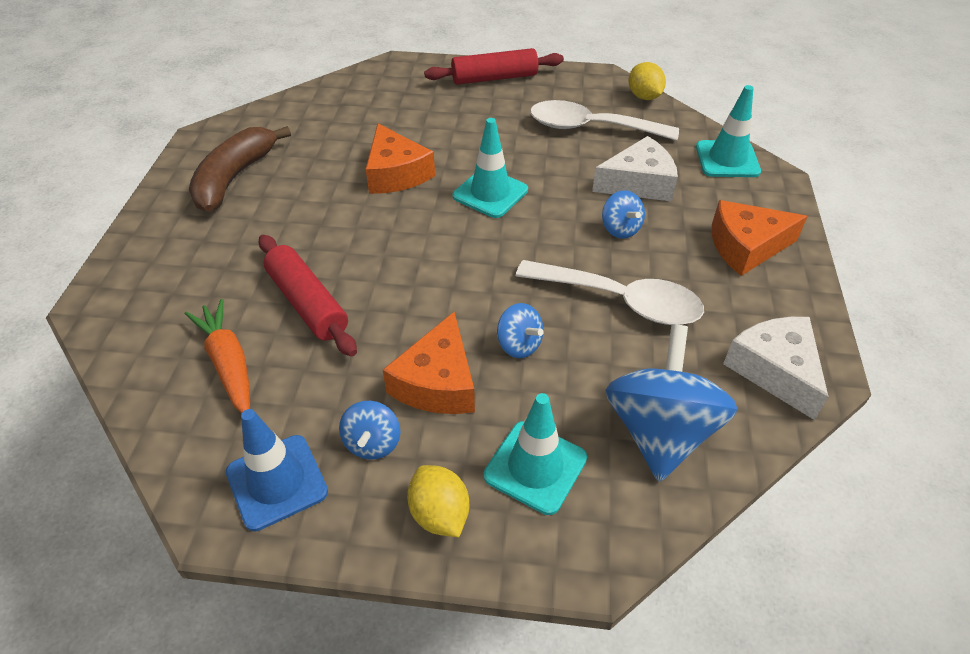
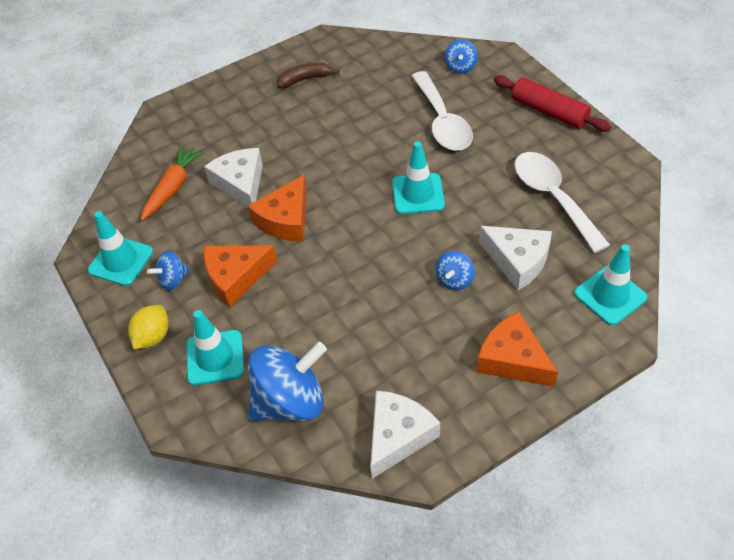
camera: 55 degrees right, 5 degrees up
brown banana [189,126,291,212] -> brown banana [277,63,339,88], size x0.61
blue traffic cone [226,409,328,531] -> turquoise traffic cone [88,211,153,286]
red rolling pin [259,235,357,356] -> white cheese [204,148,263,208]
orange cheese [366,123,435,194] -> orange cheese moved to [248,175,307,242]
blue spinning top [497,303,544,358] -> blue spinning top moved to [445,39,478,74]
white spoon [516,260,704,325] -> white spoon moved to [412,71,473,151]
yellow lemon [629,62,666,100] -> none

